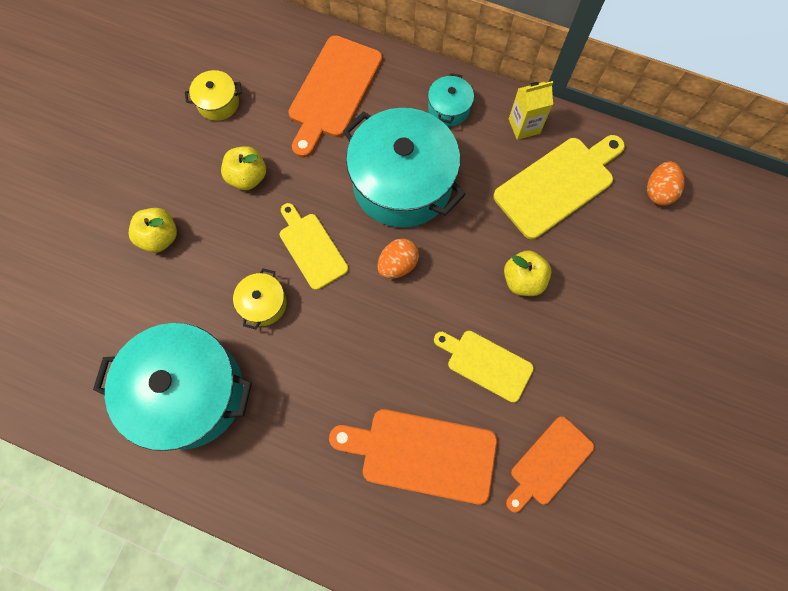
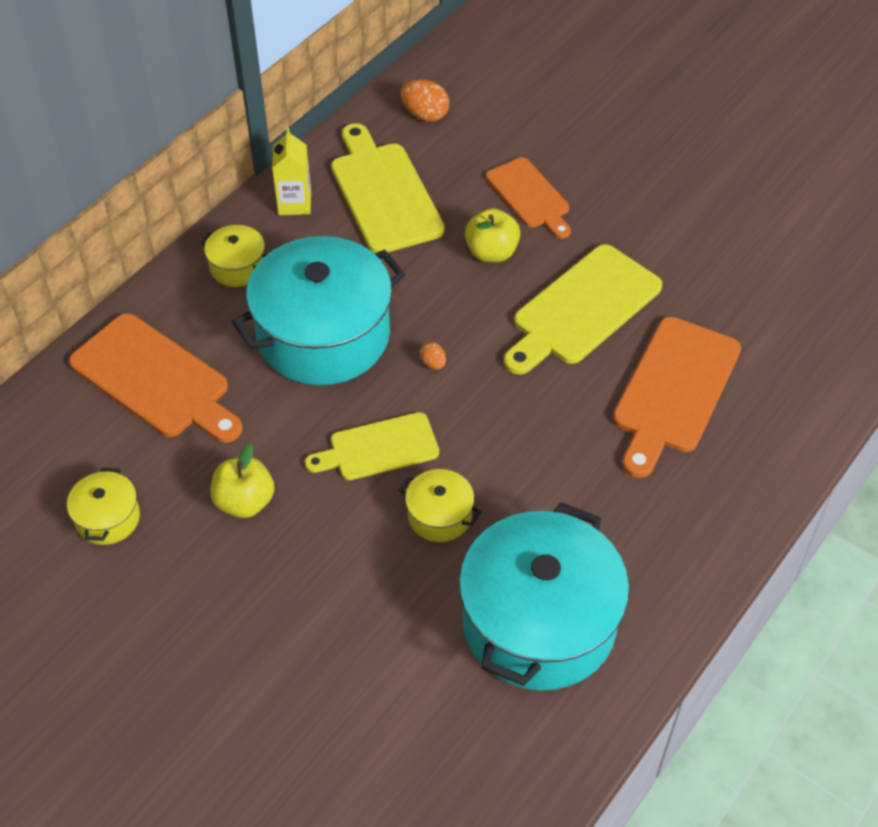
camera: 75 degrees left, 20 degrees down
yellow apple [129,208,177,253] -> none
orange egg [377,239,419,279] -> orange egg [420,342,446,370], size x0.54
turquoise pot [428,73,474,126] -> yellow pot [200,225,266,287]
yellow cutting board [434,331,534,403] -> yellow cutting board [504,244,662,375], size x1.56
orange cutting board [506,416,594,513] -> orange cutting board moved to [486,157,571,239]

